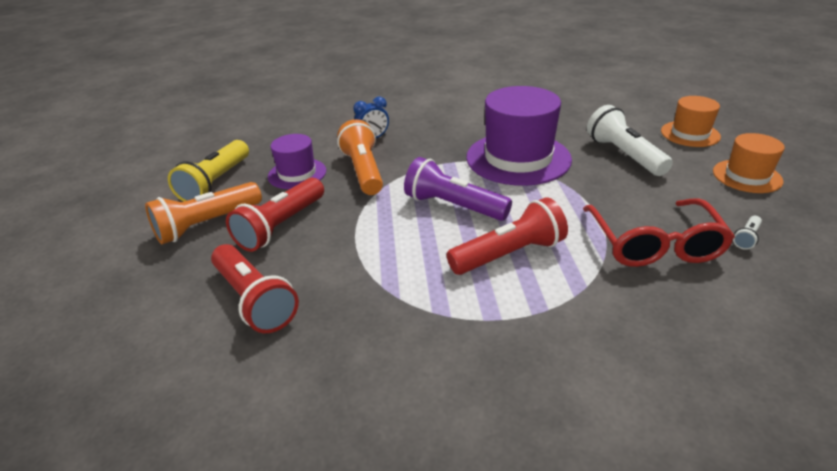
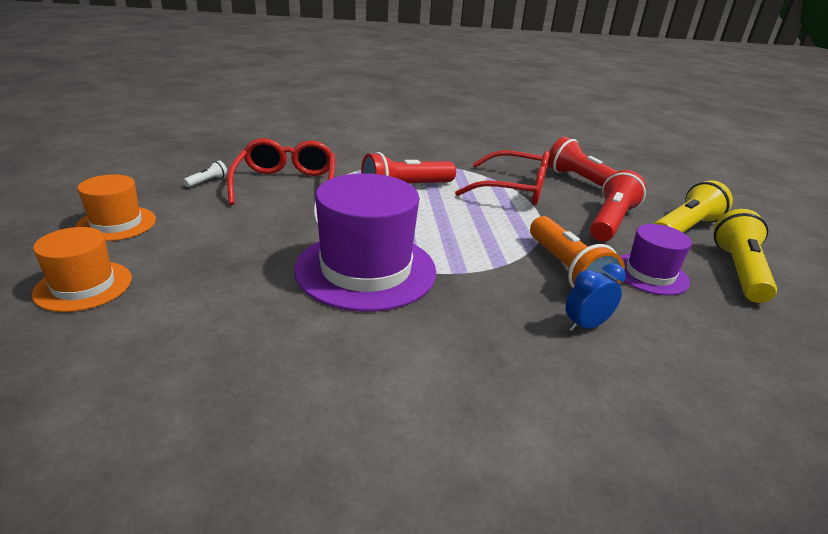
camera: 175 degrees right, 5 degrees down
orange flashlight [145,182,262,244] -> yellow flashlight [654,180,733,233]
purple flashlight [404,157,512,221] -> none
white flashlight [587,105,673,176] -> none
none -> red glasses [455,151,550,205]

